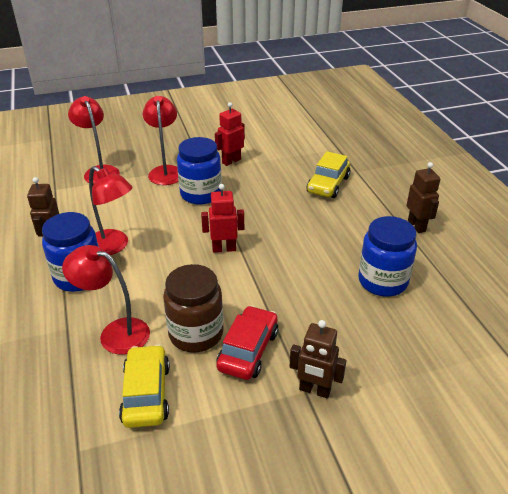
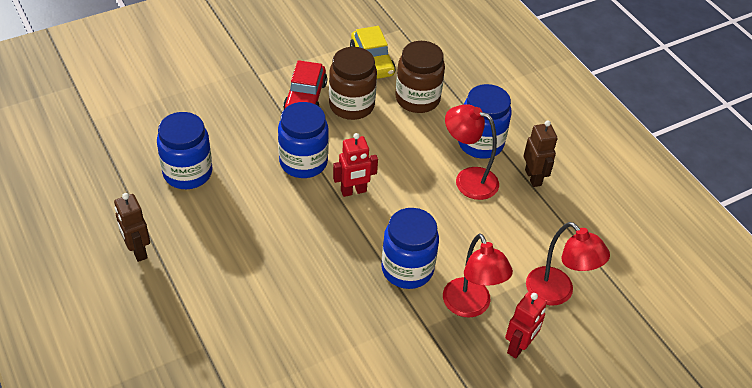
camera: 165 degrees right, 10 degrees up
red lamp [62,245,150,355] -> brown jar [395,41,445,113]
red robot [215,102,245,166] -> red robot moved to [505,291,547,359]
brown robot [289,320,346,398] -> none
yellow car [307,151,351,198] -> none
none -> blue jar [278,102,329,178]

